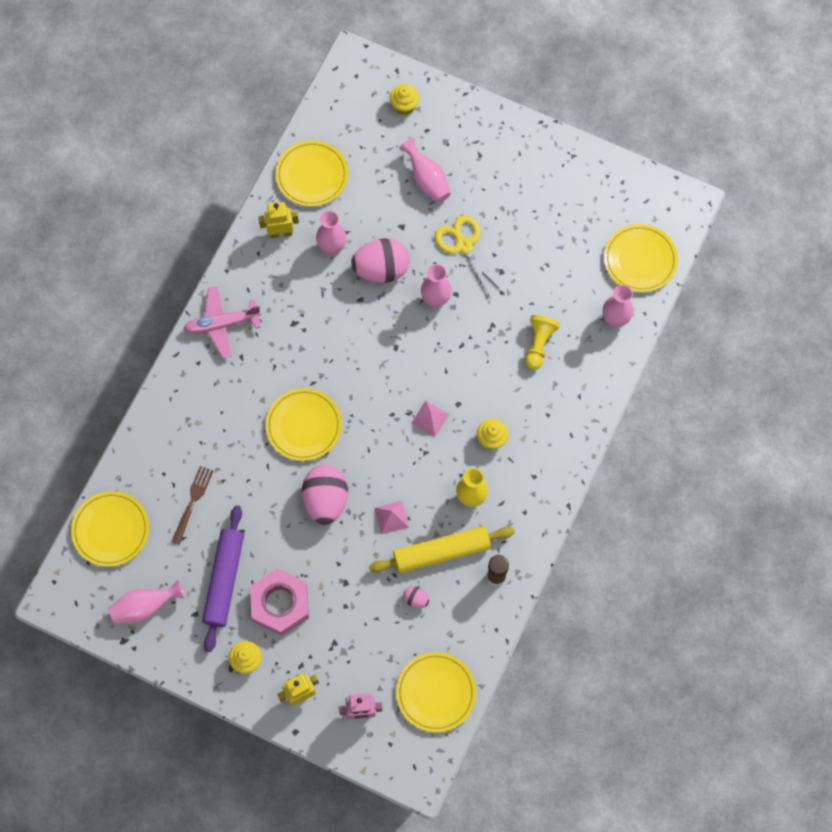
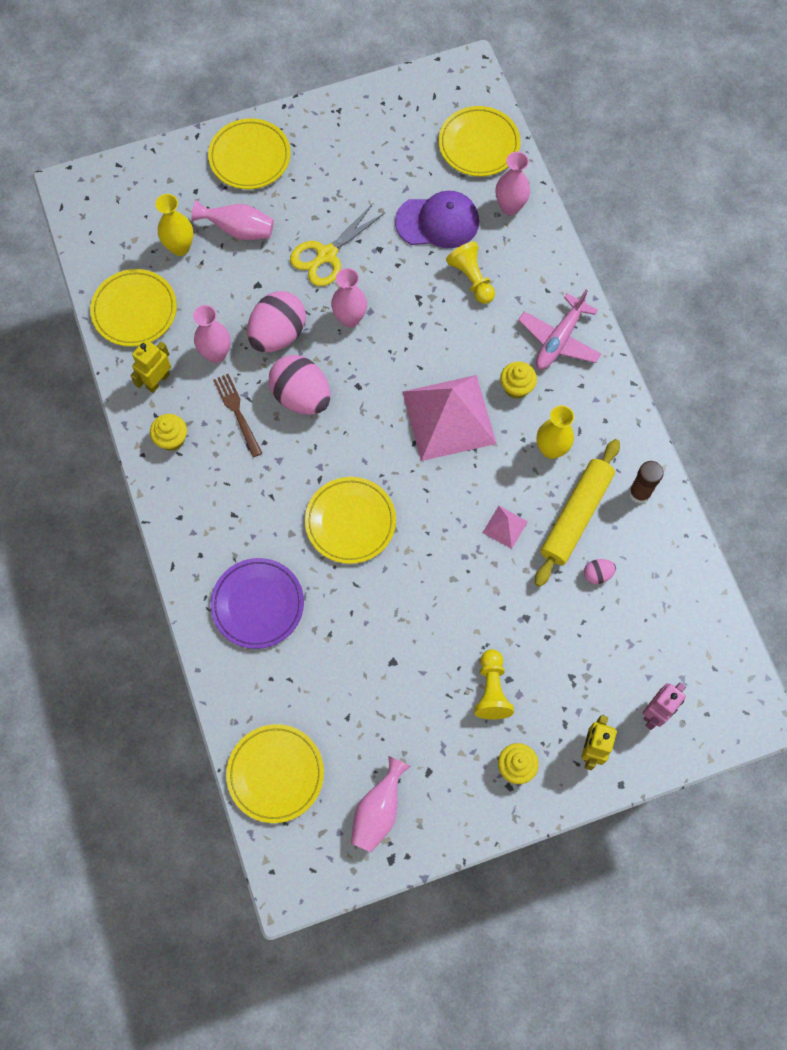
camera: 45 degrees left, 0 degrees up
brown fork [171,466,213,545] -> brown fork moved to [213,374,262,457]
pink plane [184,286,261,358] -> pink plane moved to [518,289,601,370]
purple rolling pin [202,505,244,652] -> none
pink nut [250,568,309,636] -> yellow pawn [474,649,514,719]
pink egg [302,465,348,525] -> pink egg moved to [269,355,331,415]
yellow cupcake [390,84,419,115] -> yellow cupcake moved to [150,414,187,451]
yellow plate [396,652,476,732] -> yellow plate moved to [208,118,291,189]
pink pyramid [412,401,449,437] -> pink pyramid [403,375,497,461], size x2.38
yellow scissors [435,215,504,300] -> yellow scissors turned 60 degrees counterclockwise [290,204,385,286]
none -> yellow vase [155,194,193,256]
none -> purple plate [210,558,304,649]
none -> purple cap [395,191,479,248]

